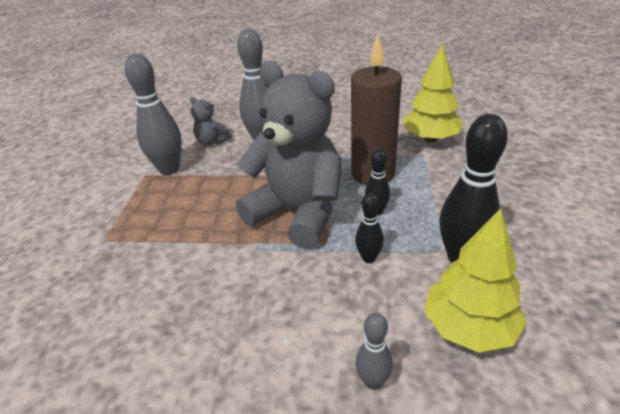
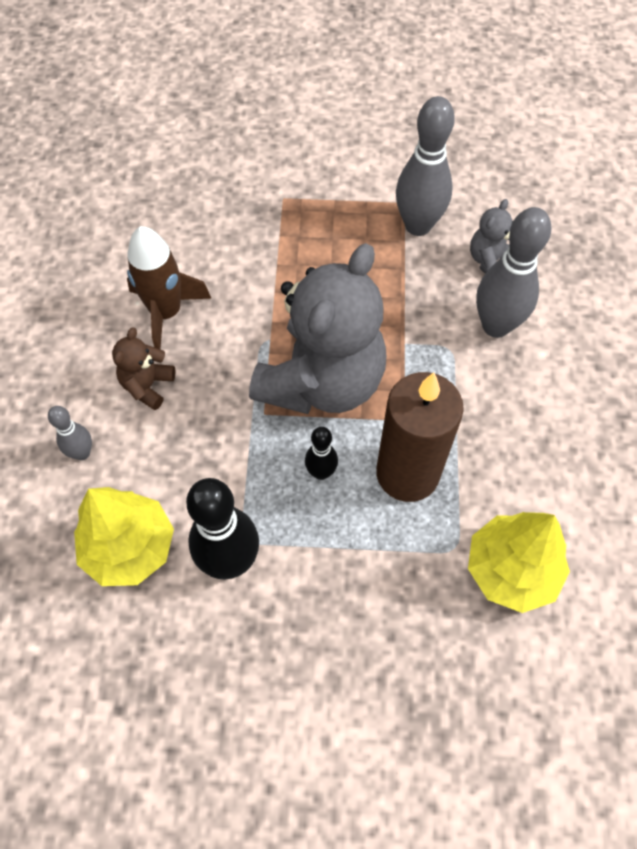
camera: 85 degrees right, 25 degrees up
black bowling pin [355,193,384,263] -> none
none -> brown teddy bear [112,327,175,410]
none -> brown rocket [127,226,212,349]

